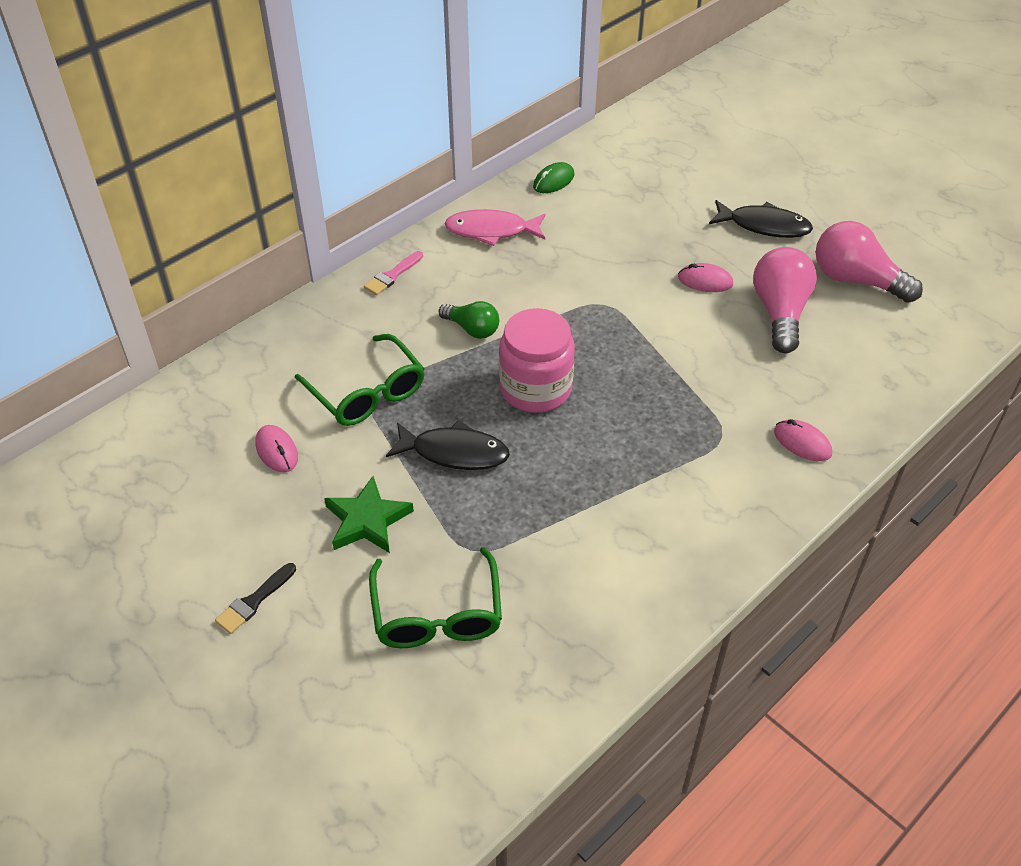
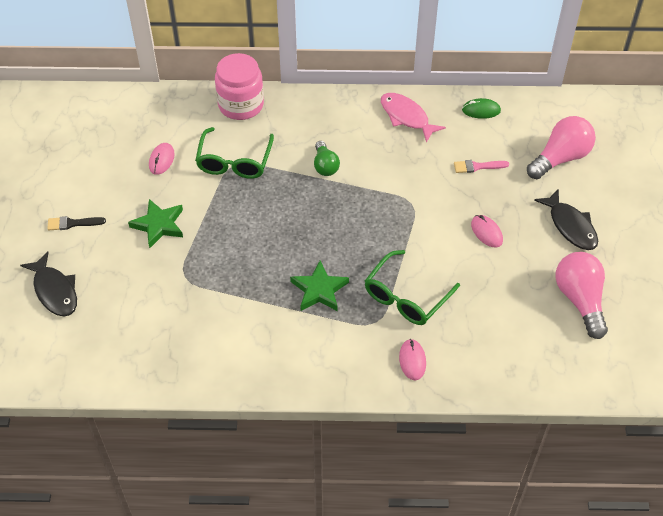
camera: 45 degrees right, 5 degrees up
pink brush [364,251,423,295] -> pink brush moved to [454,160,509,173]
green glasses [369,547,502,648] -> green glasses moved to [365,250,460,325]
black fish [386,420,510,470] -> black fish moved to [20,252,77,317]
pink jar [499,308,575,413] -> pink jar moved to [215,53,264,120]
pink light bulb [753,247,817,353] -> pink light bulb moved to [527,116,596,179]
none -> green star [290,260,349,311]

